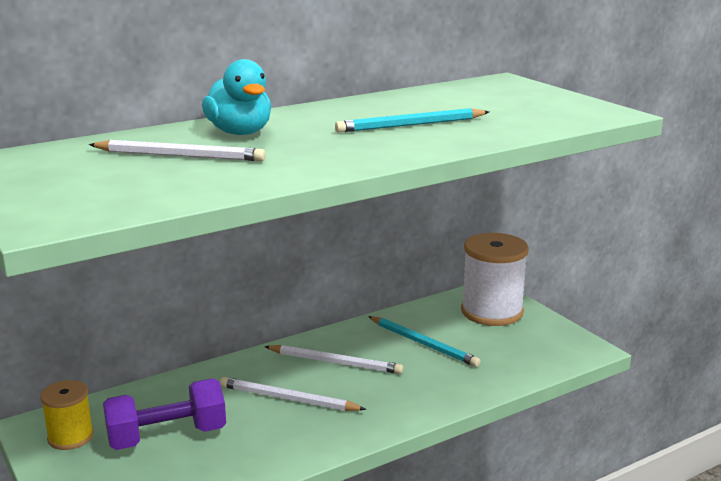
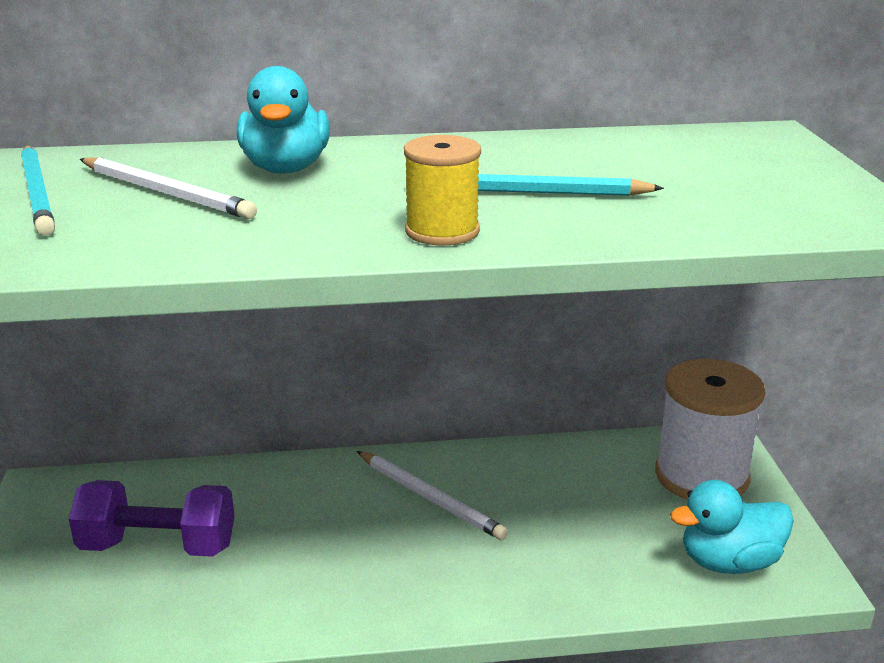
camera: 25 degrees right, 5 degrees up
yellow spool [40,380,94,450] -> yellow spool moved to [404,135,481,245]
white pencil [220,377,366,411] -> none
turquoise pencil [368,316,481,367] -> turquoise pencil moved to [21,145,55,236]
none -> turquoise duck [670,480,794,574]

